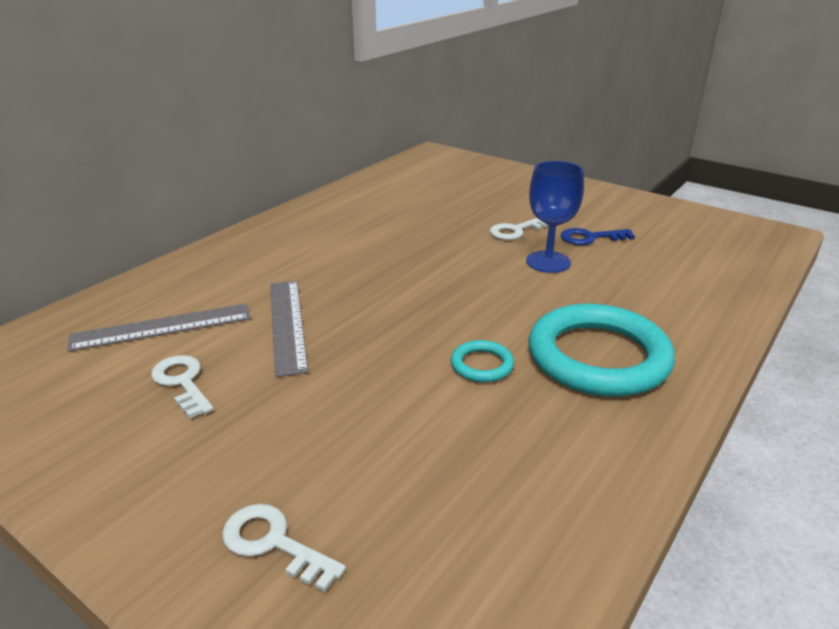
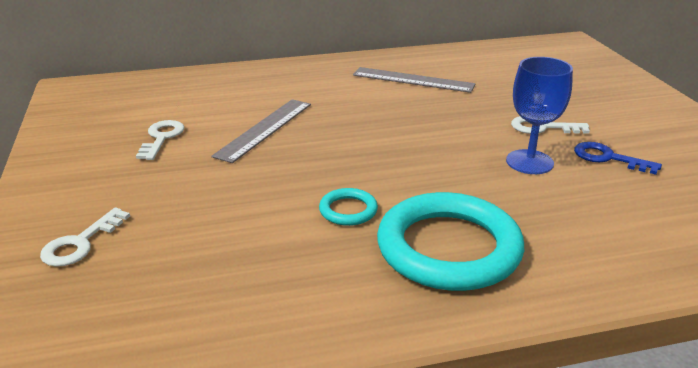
camera: 40 degrees right, 0 degrees up
grey ruler [67,304,251,352] -> grey ruler moved to [353,67,475,93]
white key [222,504,346,592] -> white key turned 135 degrees counterclockwise [40,207,130,267]

